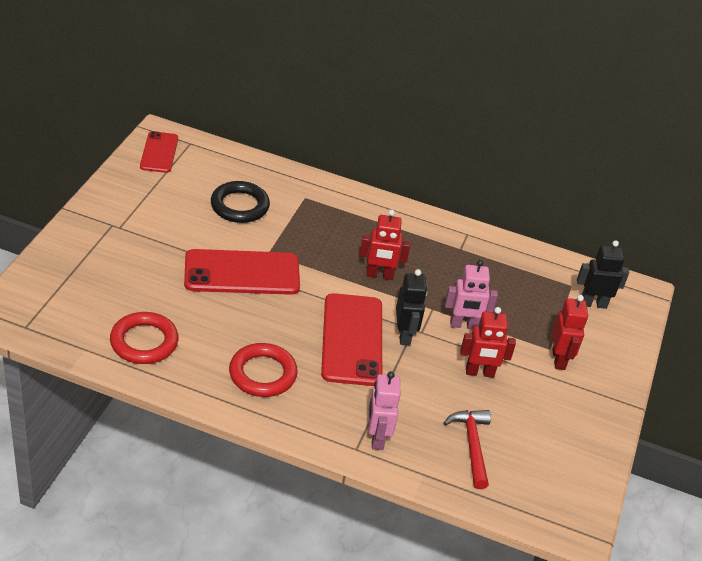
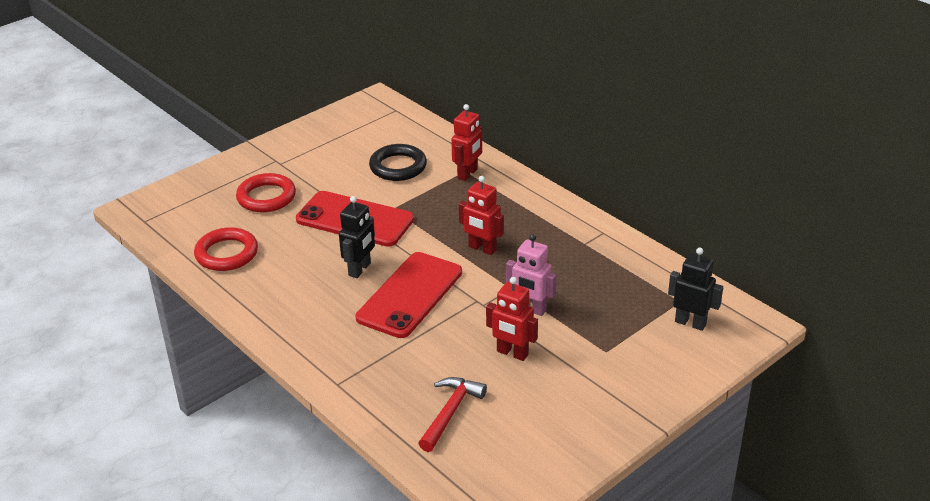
camera: 35 degrees right, 5 degrees down
red phone [140,131,178,173] -> none
red ring [229,343,298,397] -> red ring moved to [236,173,296,212]
pink robot [369,371,400,450] -> none
black robot [396,269,427,345] -> black robot moved to [339,196,375,278]
red robot [552,295,588,370] -> red robot moved to [451,104,482,181]

